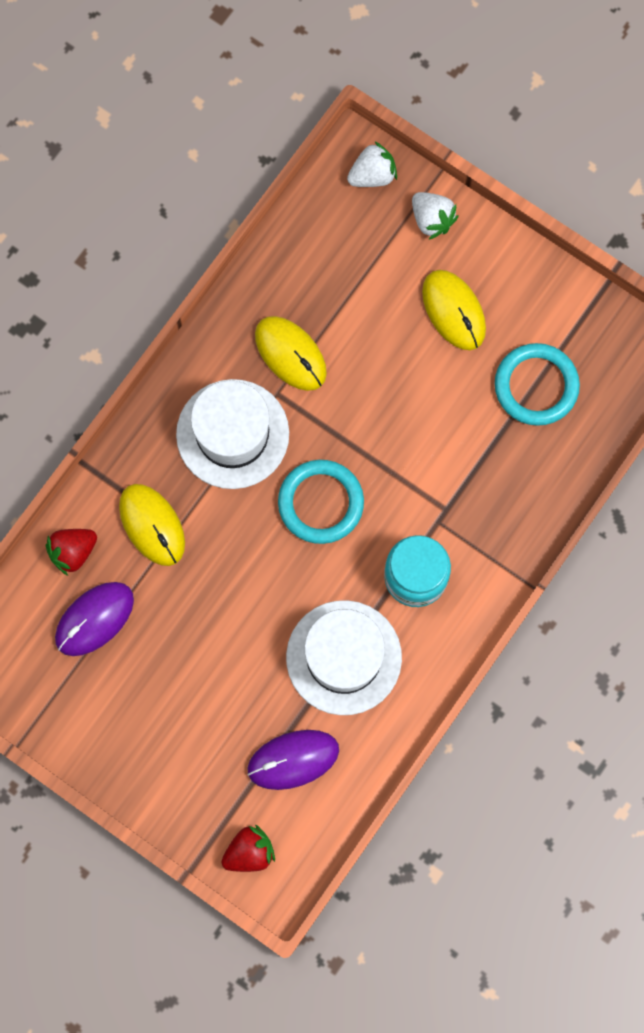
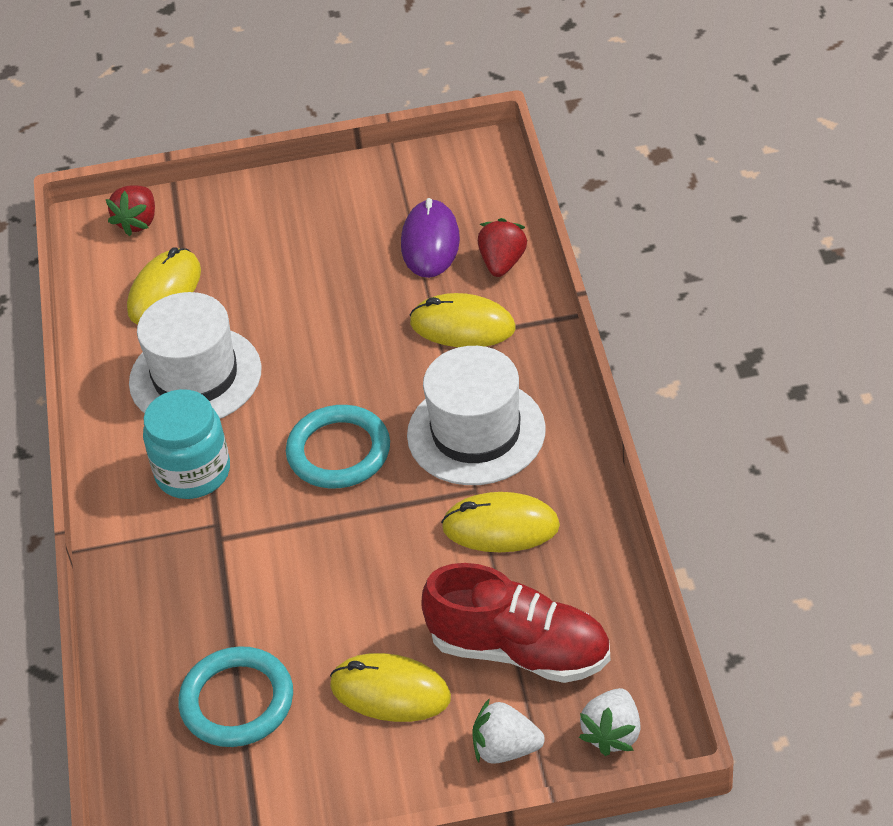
camera: 140 degrees right, 30 degrees down
purple mouse [247,730,339,790] -> yellow mouse [127,247,201,324]
none -> red shoe [421,563,610,683]

